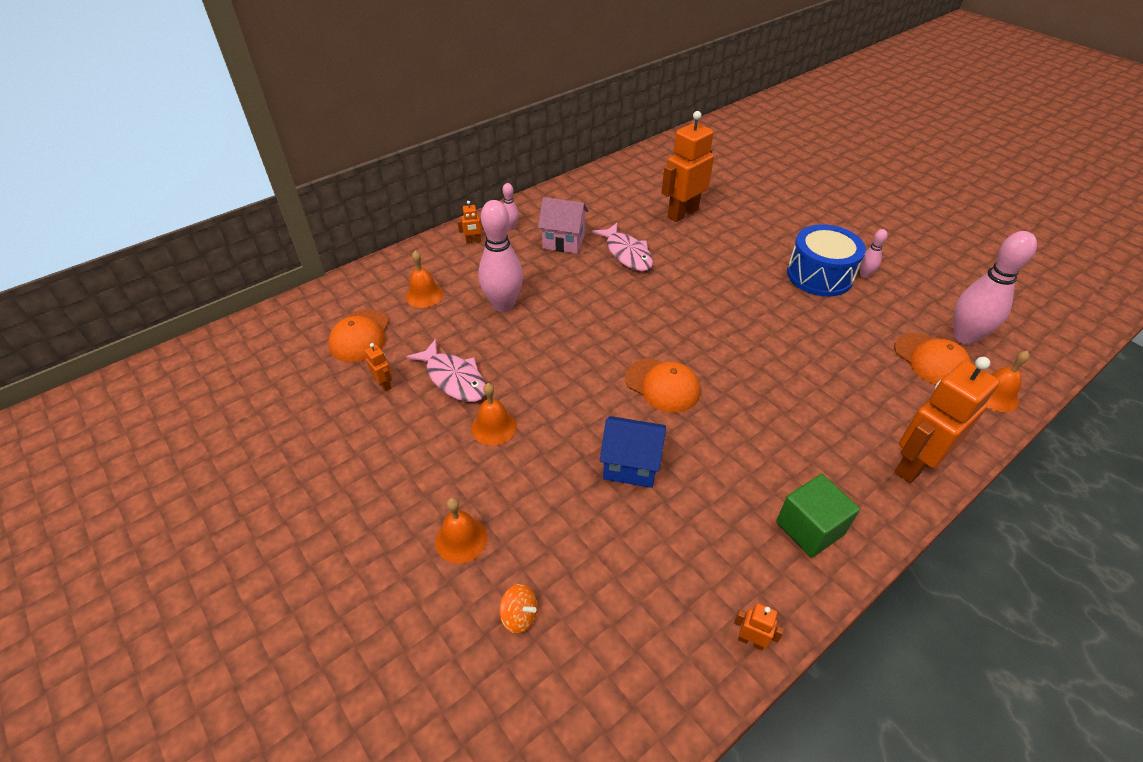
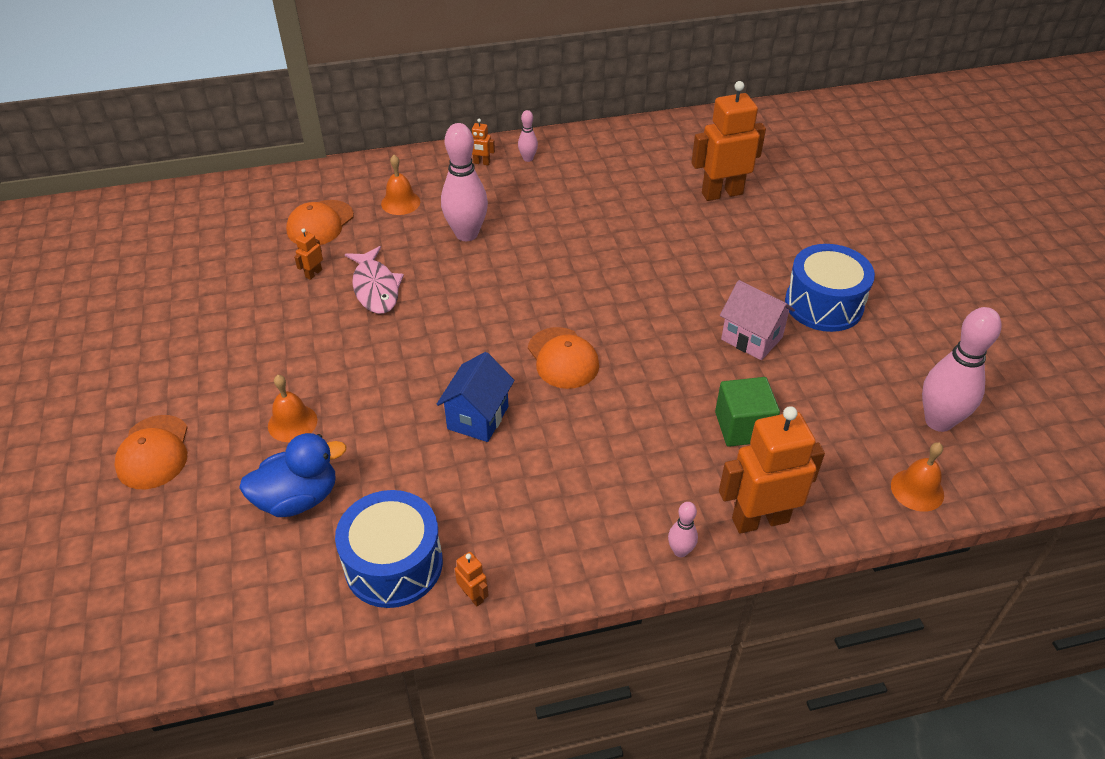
camera: 25 degrees right, 0 degrees up
orange robot [365,343,392,391] -> orange robot turned 135 degrees counterclockwise [294,228,323,280]
orange bell [471,383,517,446] -> none
orange spinning top [499,584,538,634] -> blue duck [239,433,347,517]
pink house [538,197,589,254] -> pink house moved to [720,280,795,360]
pink fish [592,223,653,271] -> none
blue house [600,416,666,488] -> blue house turned 75 degrees clockwise [437,352,515,442]
green cube [776,474,860,557] -> green cube moved to [715,377,780,447]
pink bowling pin [860,229,888,278] -> pink bowling pin moved to [668,502,698,557]
orange cap [894,333,971,385] -> orange cap moved to [114,415,188,489]
none -> blue drum [335,490,443,608]

